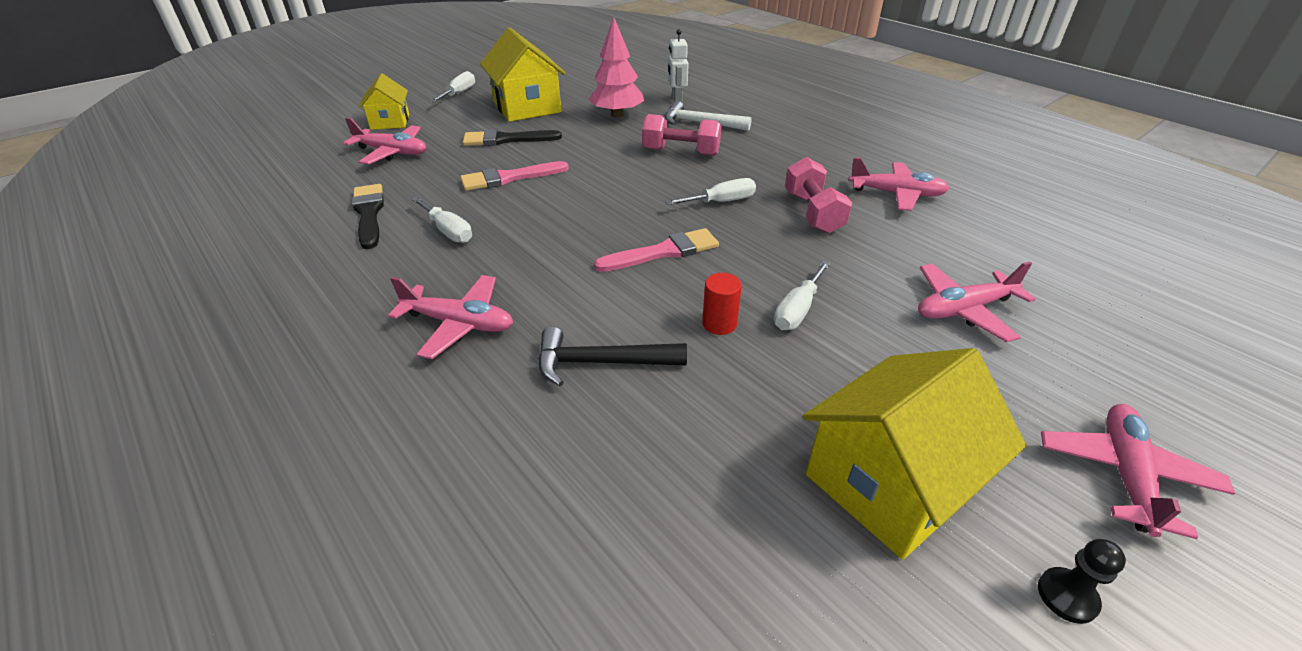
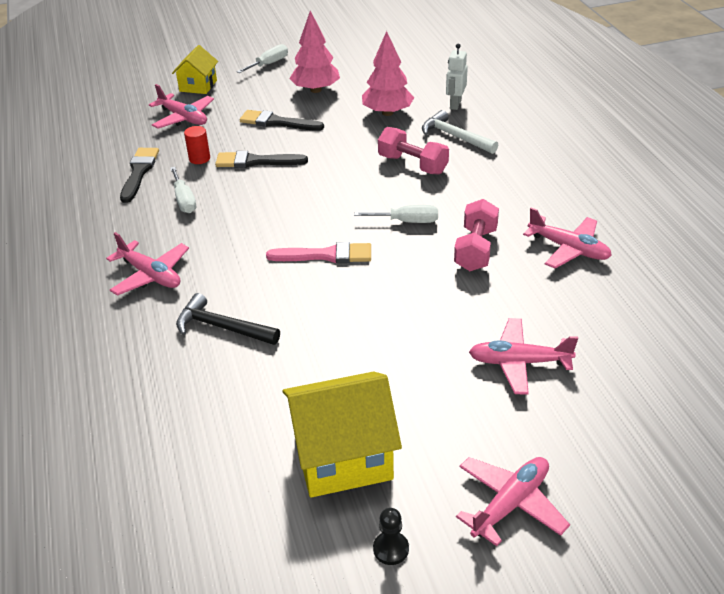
camera: 25 degrees right, 0 degrees up
pink brush [460,161,569,191] -> black brush [215,151,308,168]
yellow house [480,27,566,122] -> pink tree [289,11,340,93]
red cylinder [702,273,742,335] -> red cylinder moved to [184,126,210,164]
white screwdriver [774,261,830,330] -> none

